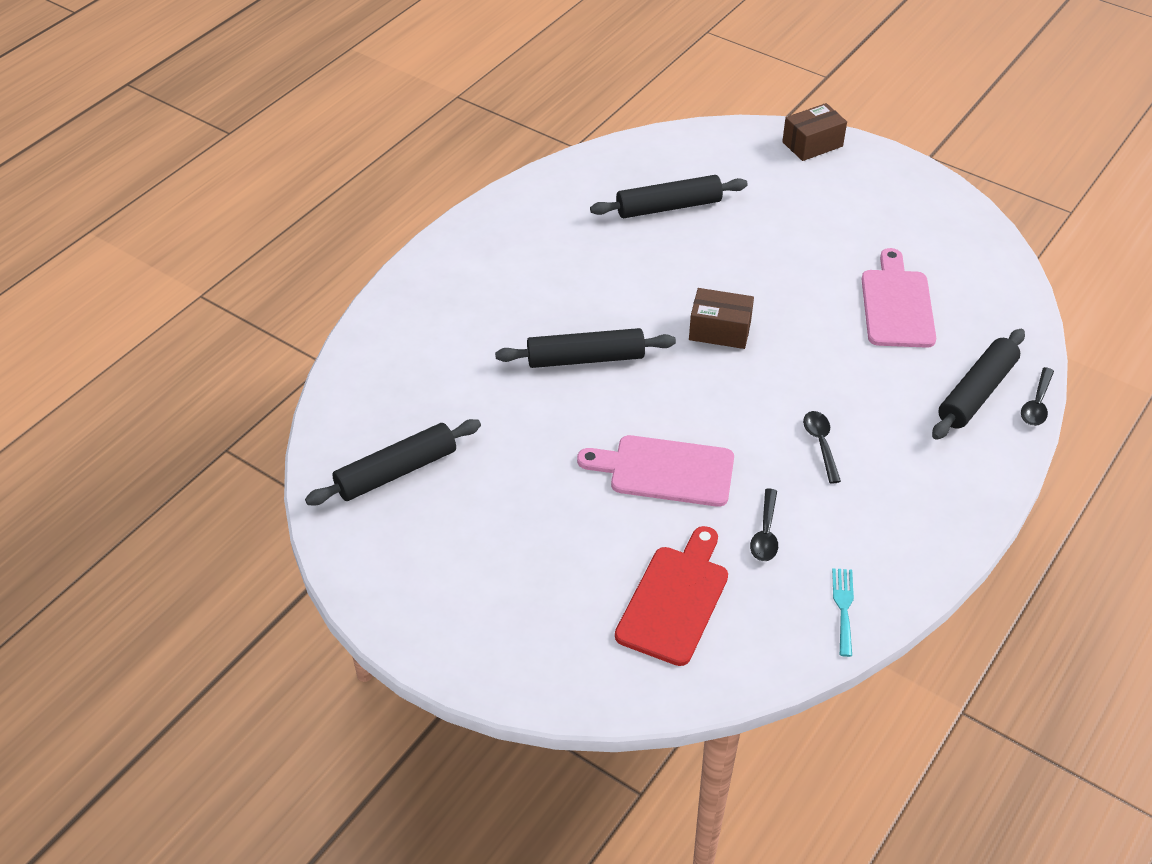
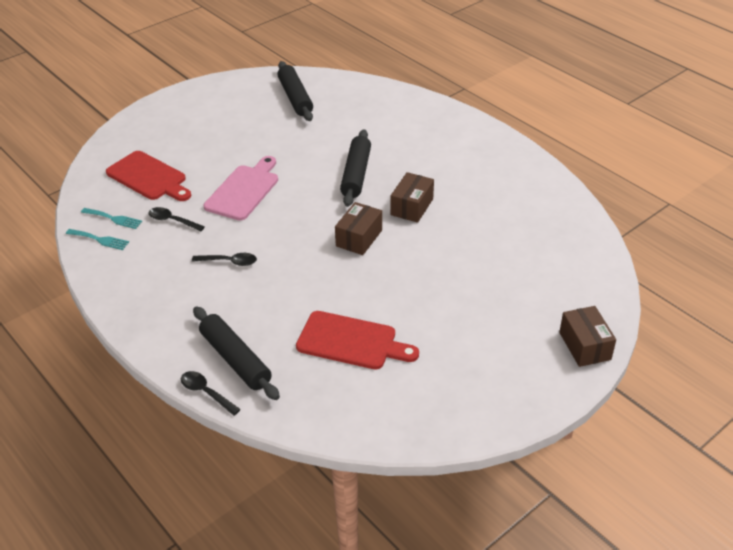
camera: 105 degrees right, 5 degrees down
black rolling pin [590,175,748,218] -> none
pink cutting board [861,248,936,348] -> red cutting board [296,311,419,369]
none -> turquoise fork [81,208,142,229]
none -> brown box [391,172,434,223]

